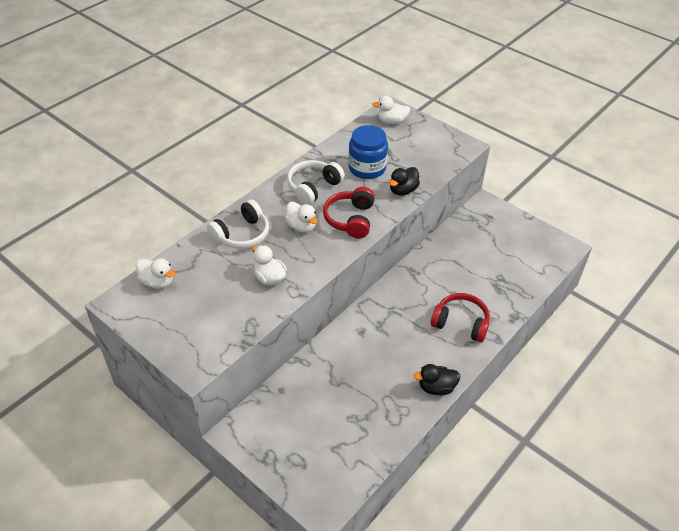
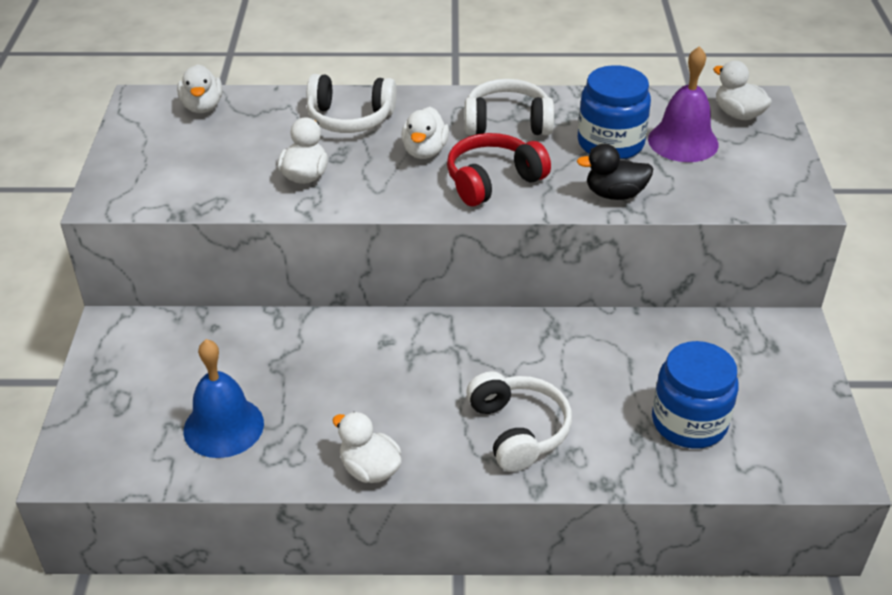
camera: 50 degrees right, 5 degrees down
black duck [413,364,460,395] -> white duck [332,412,402,483]
red headphones [431,293,490,342] -> white headphones [466,371,572,472]
none -> blue bell [183,339,264,458]
none -> purple bell [648,46,719,162]
none -> blue jar [652,341,739,449]

